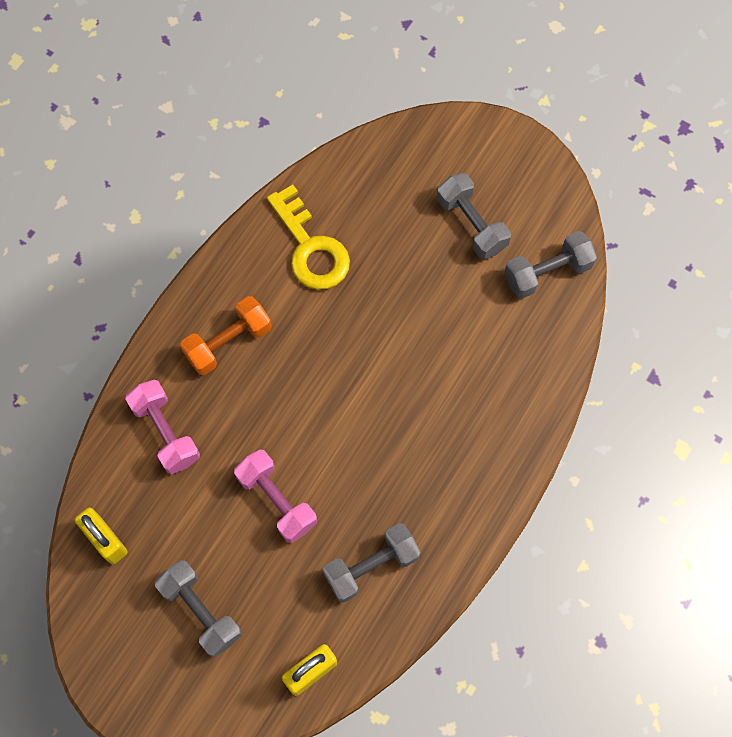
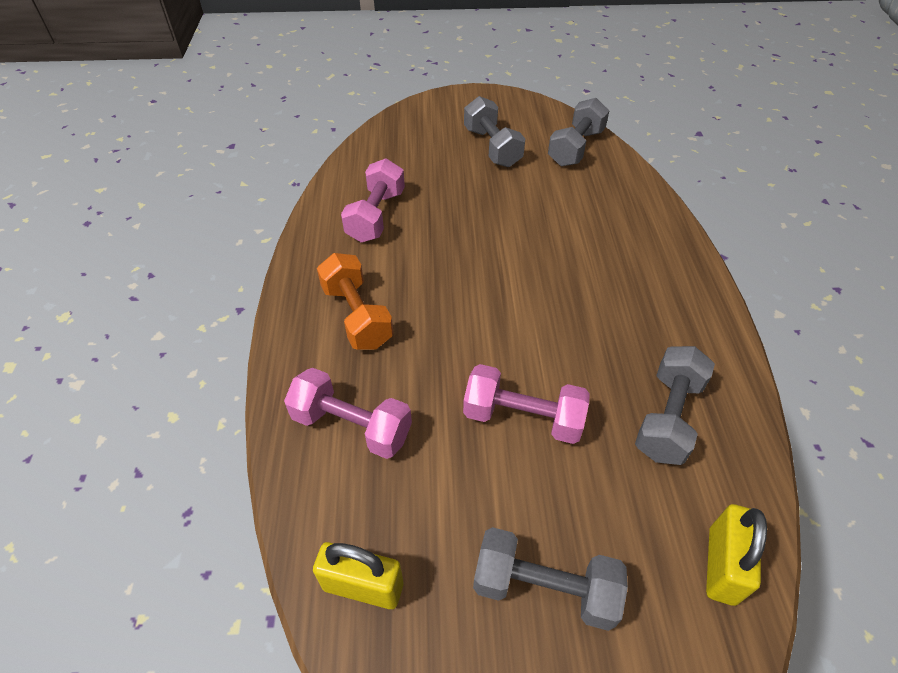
camera: 35 degrees left, 20 degrees down
orange dumbbell [180,296,272,375] -> orange dumbbell turned 45 degrees counterclockwise [317,253,393,350]
yellow key [267,185,350,290] -> pink dumbbell [341,158,405,242]
grey dumbbell [437,173,511,259] -> grey dumbbell turned 45 degrees clockwise [464,96,525,167]

